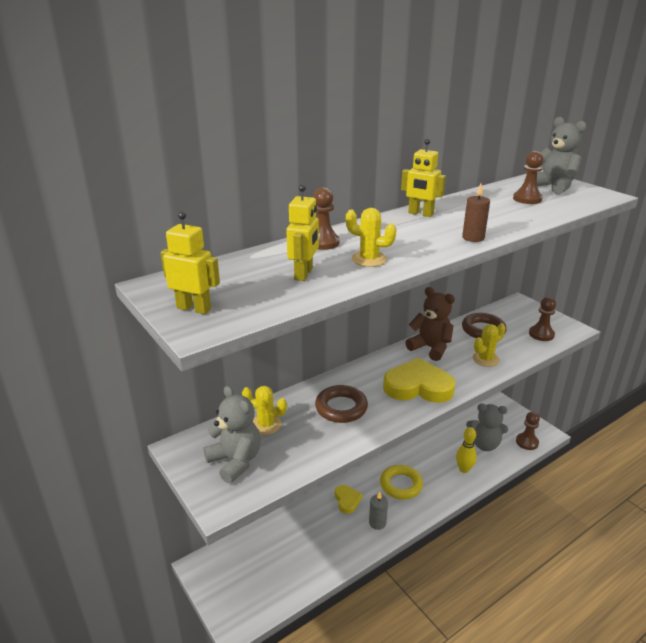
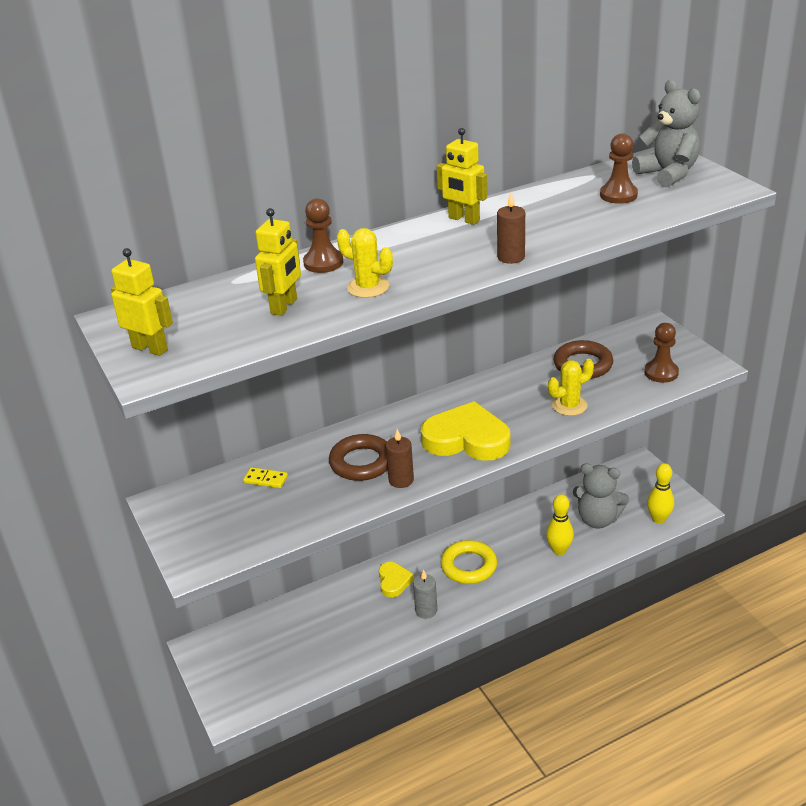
camera: 10 degrees right, 5 degrees up
grey teddy bear [203,386,261,484] -> none
yellow cactus [242,386,287,435] -> yellow domino [243,467,288,488]
brown teddy bear [405,287,455,361] -> none
brown pawn [516,412,540,450] -> yellow bowling pin [647,463,674,524]
none -> brown candle [386,429,414,488]

